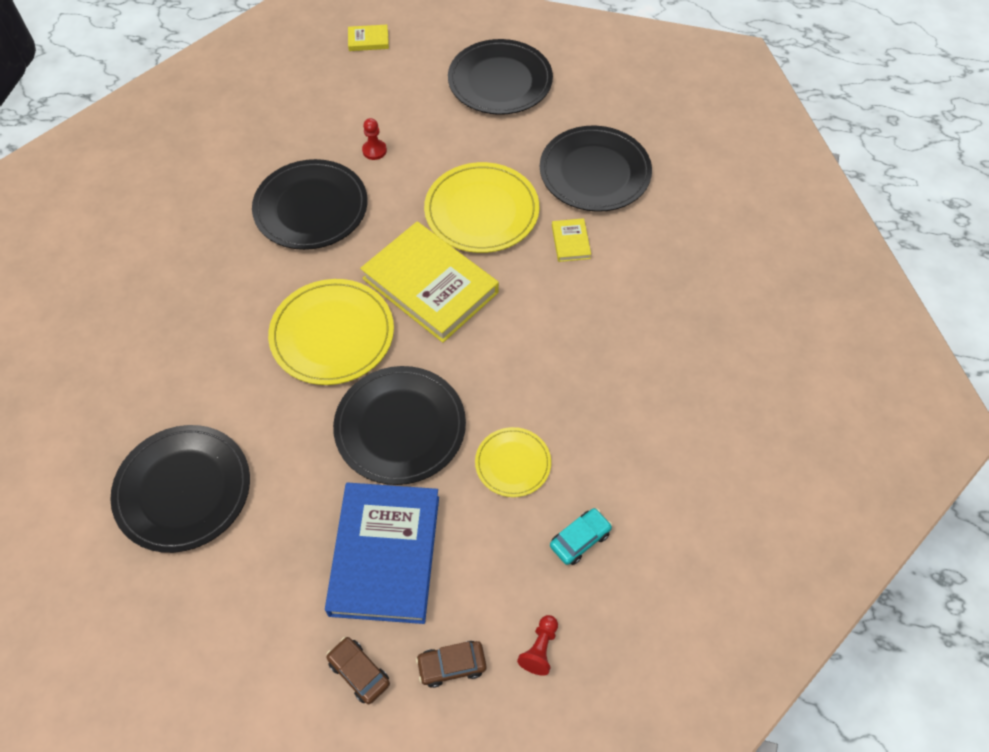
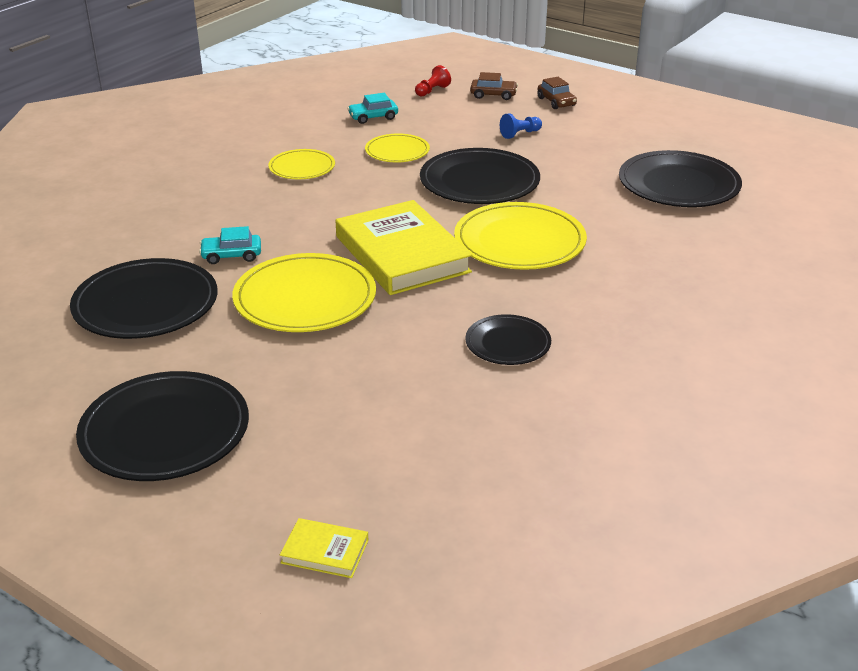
camera: 160 degrees left, 25 degrees down
black plate [252,159,368,250] -> black plate [465,314,551,365], size x0.57
blue book [325,482,439,624] -> blue pawn [500,113,542,139]
red pawn [362,118,387,160] -> none
yellow book [552,218,591,262] -> turquoise car [199,226,261,264]
none -> yellow plate [268,149,335,179]

